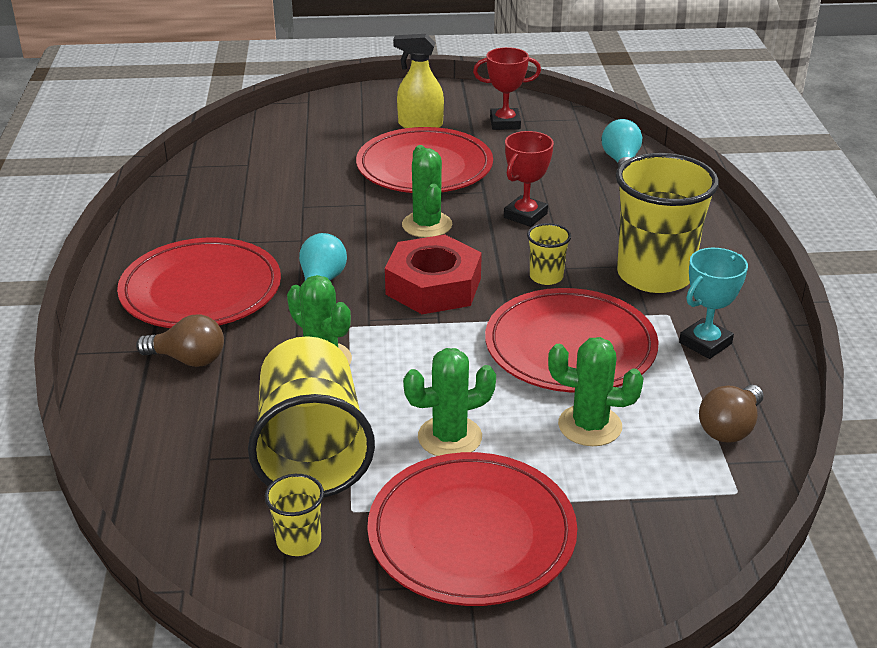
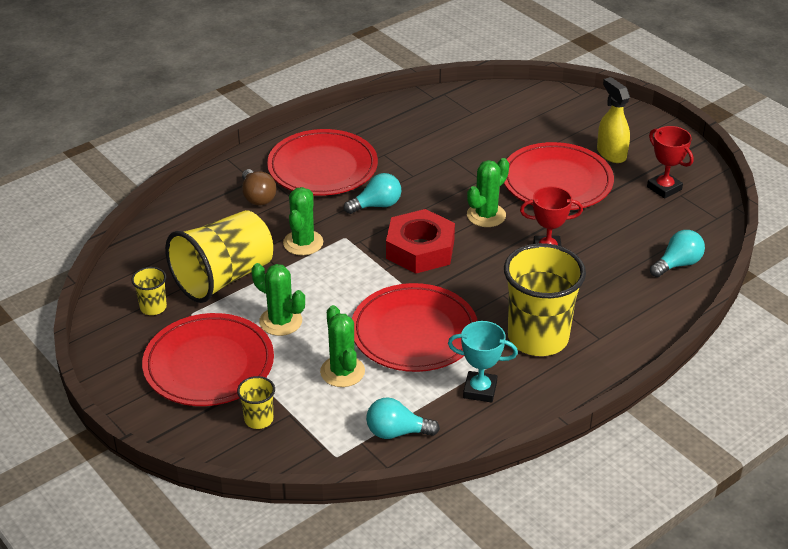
camera: 55 degrees right, 5 degrees up
yellow cup [527,223,571,285] -> yellow cup moved to [237,376,275,429]
brown light bulb [699,385,763,442] -> turquoise light bulb [366,397,440,439]

